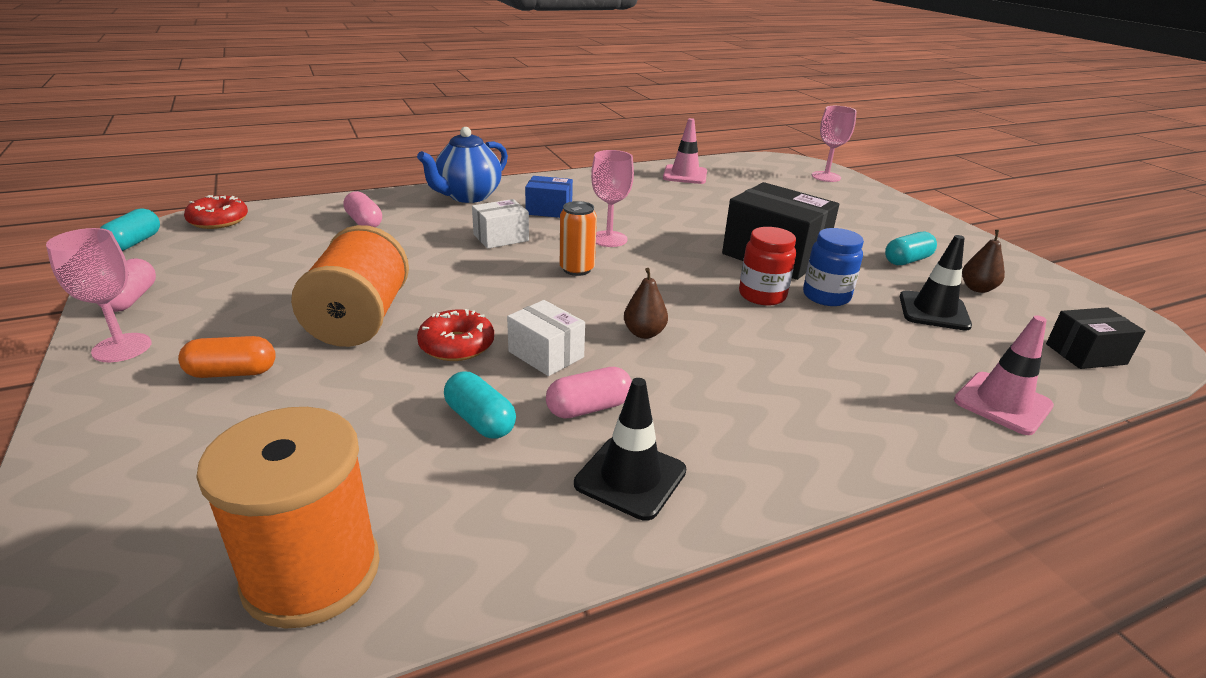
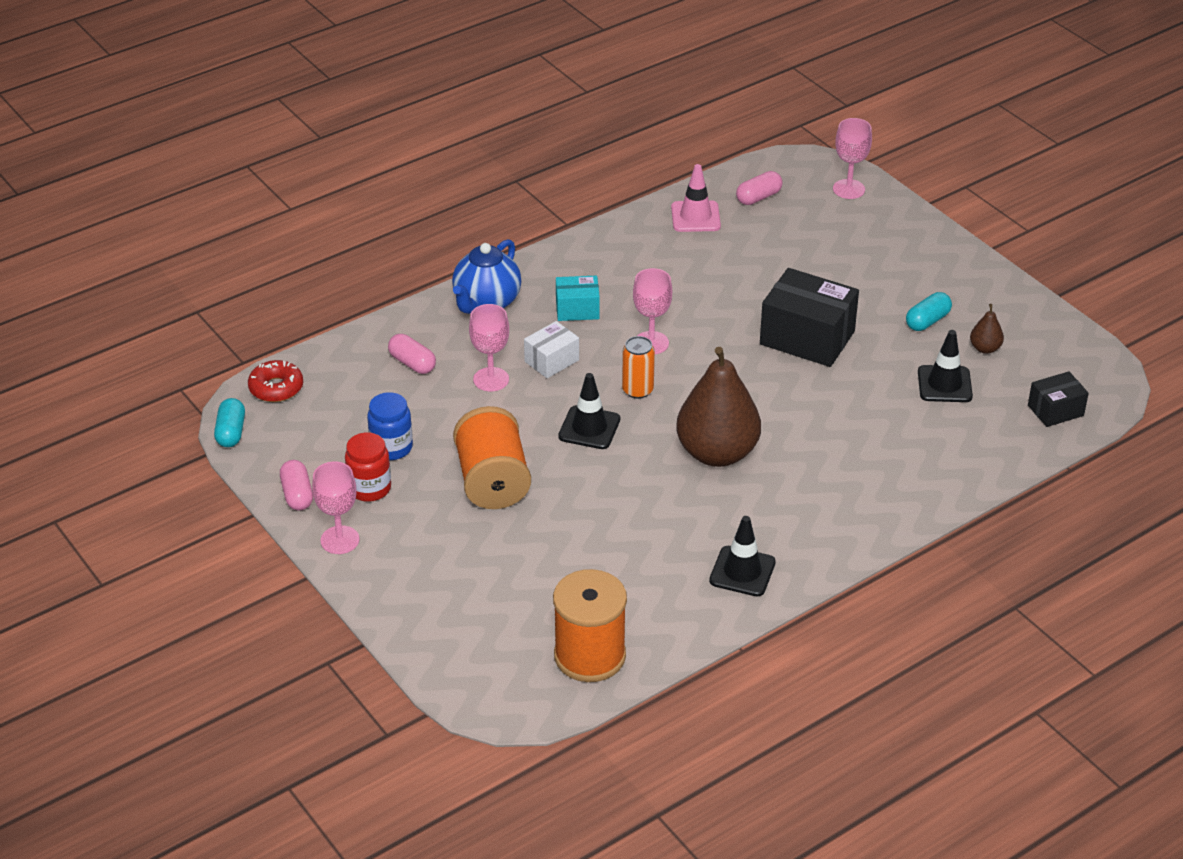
camera: 10 degrees left, 10 degrees up
orange capsule [178,336,276,378] -> none
red donut [417,309,494,361] -> none
turquoise capsule [444,372,516,439] -> none
white box [507,300,585,376] -> none
blue box [525,176,573,218] -> turquoise box [556,275,600,321]
pink capsule [546,367,632,419] -> pink capsule moved to [736,171,783,205]
brown pear [624,268,668,339] -> brown pear [676,347,761,467], size x2.40
red jar [739,227,796,306] -> red jar moved to [345,433,391,502]
blue jar [803,228,864,306] -> blue jar moved to [367,392,413,460]
pink traffic cone [954,315,1054,435] -> none
none -> pink goblet [469,304,509,391]
none -> black traffic cone [558,373,620,449]

